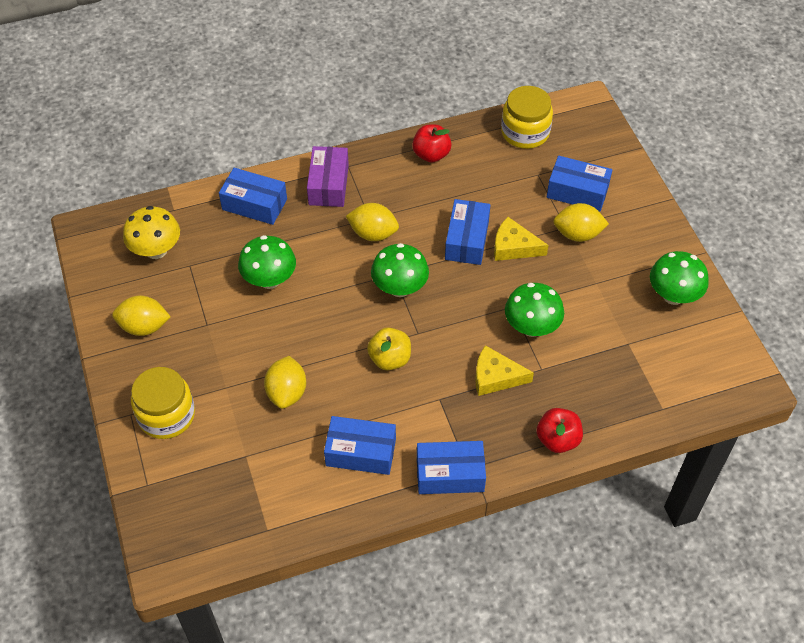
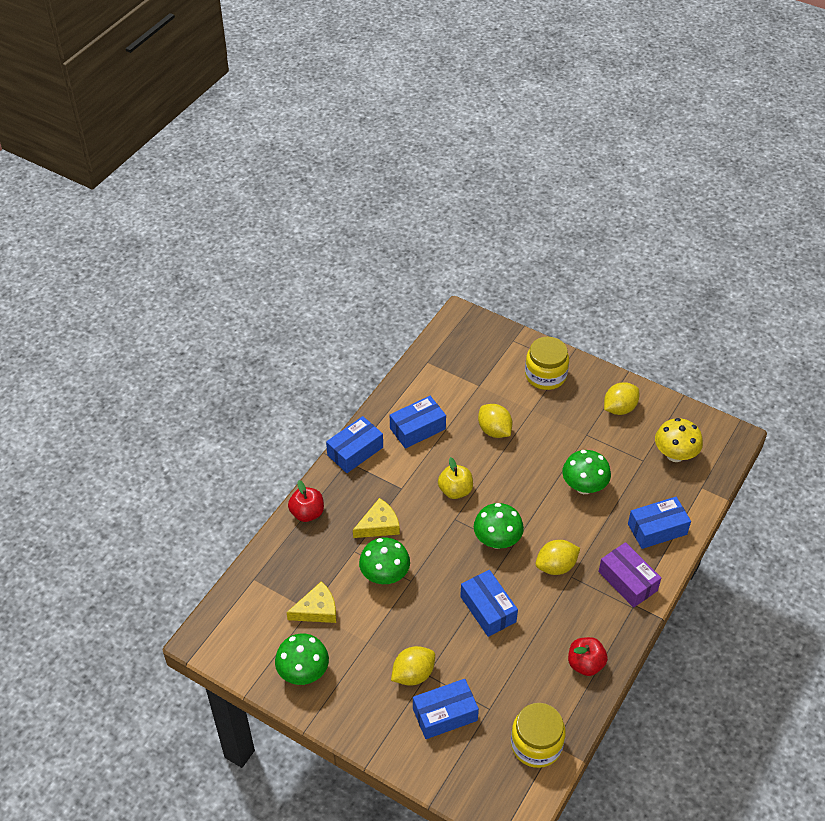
camera: 140 degrees right, 5 degrees down
yellow cheese [494,217,549,261] -> yellow cheese moved to [286,581,336,623]

